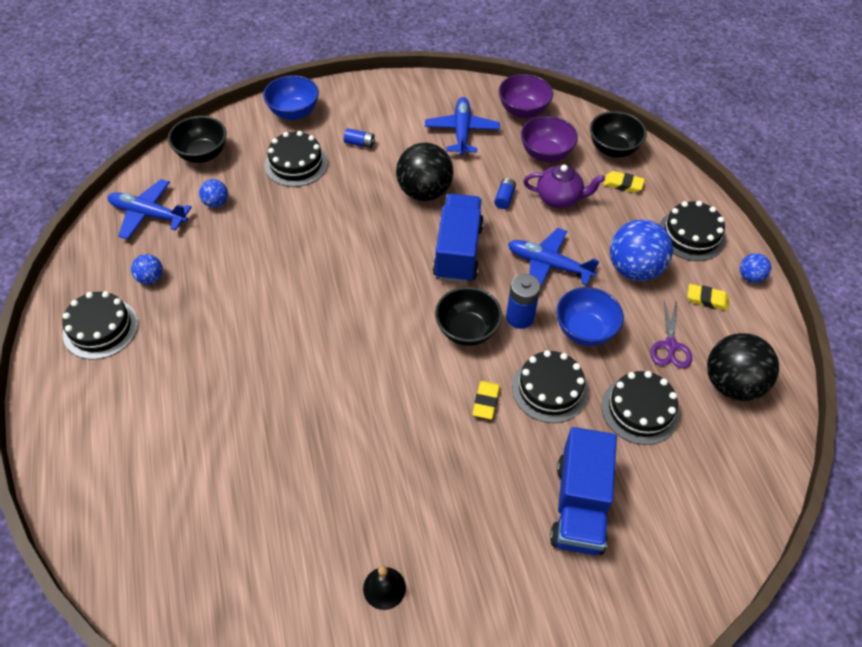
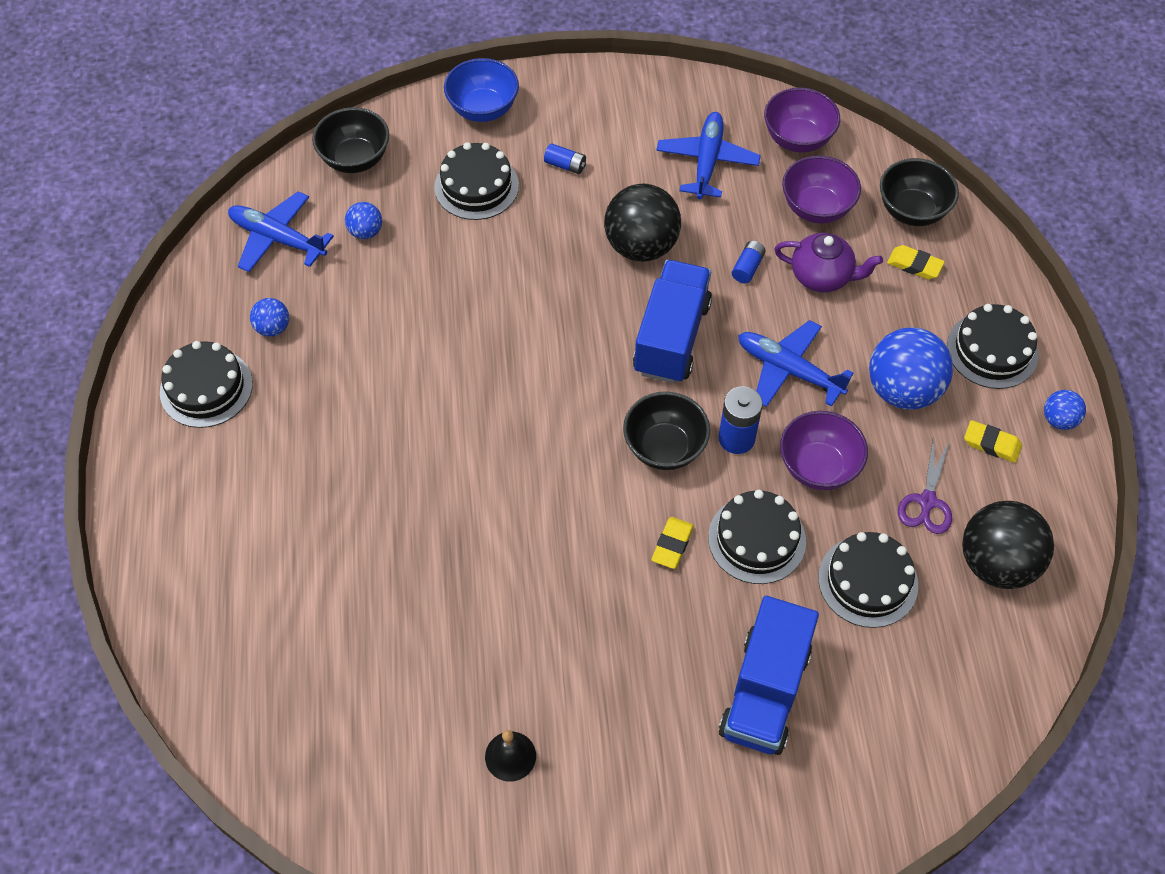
camera: 10 degrees right, 5 degrees up
blue bowl [556,287,624,346] -> purple bowl [780,411,868,490]

